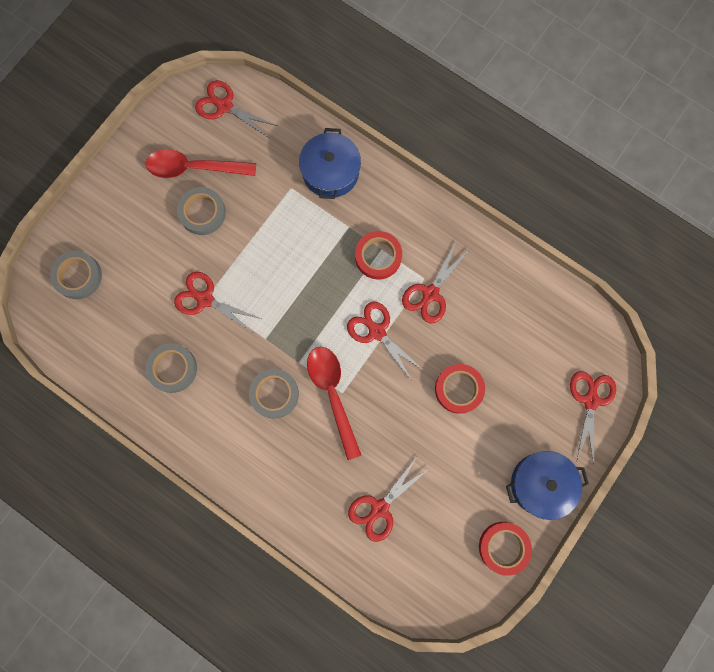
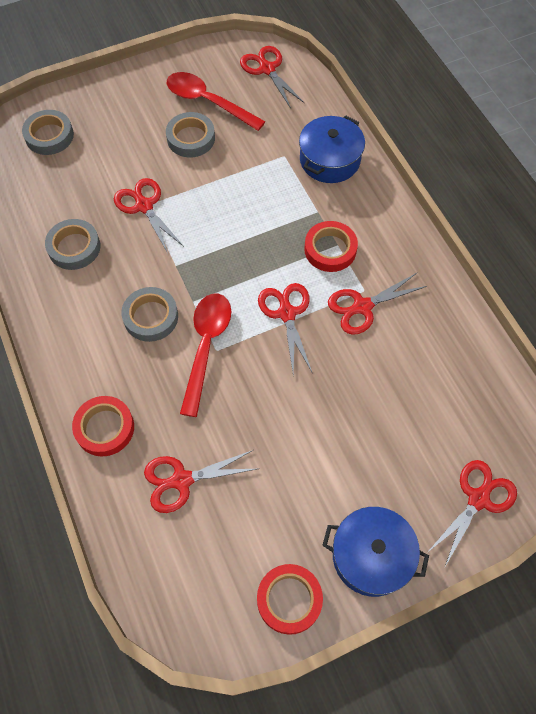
camera: 30 degrees right, 15 degrees down
red tape [435,364,485,414] -> red tape moved to [72,396,134,457]

